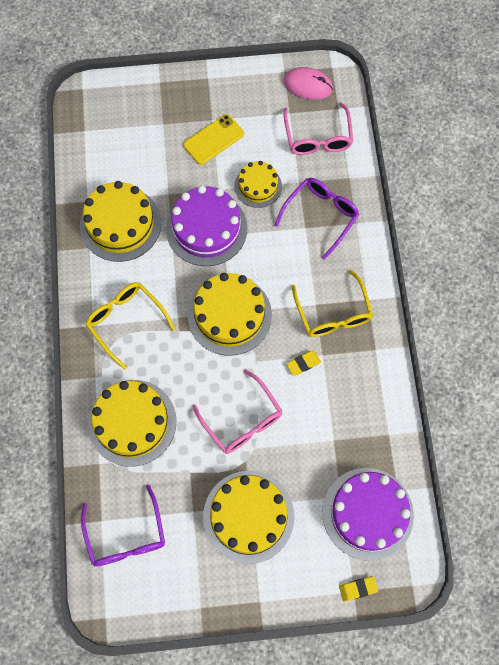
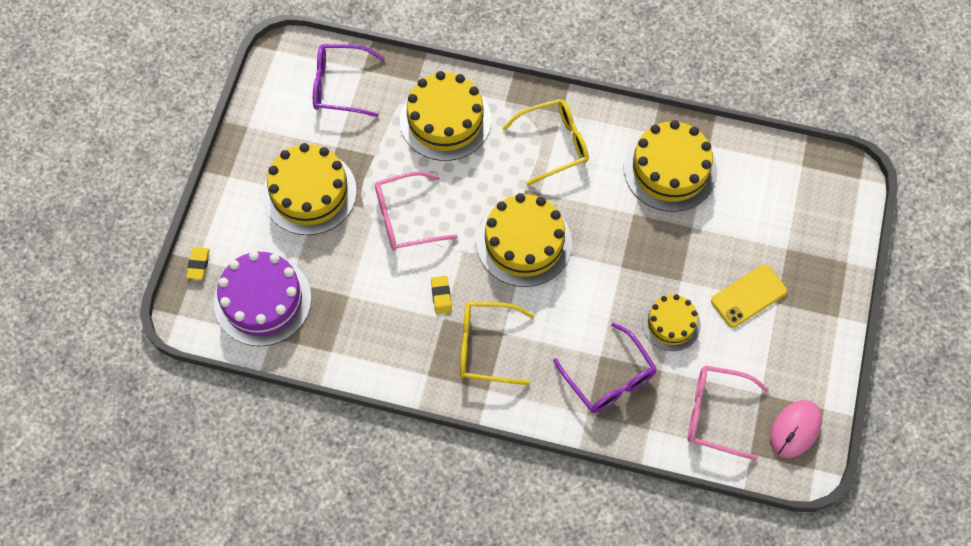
camera: 110 degrees right, 5 degrees down
purple cake [166,185,248,266] -> none
yellow phone [183,114,244,165] -> yellow phone turned 75 degrees clockwise [711,265,787,328]

